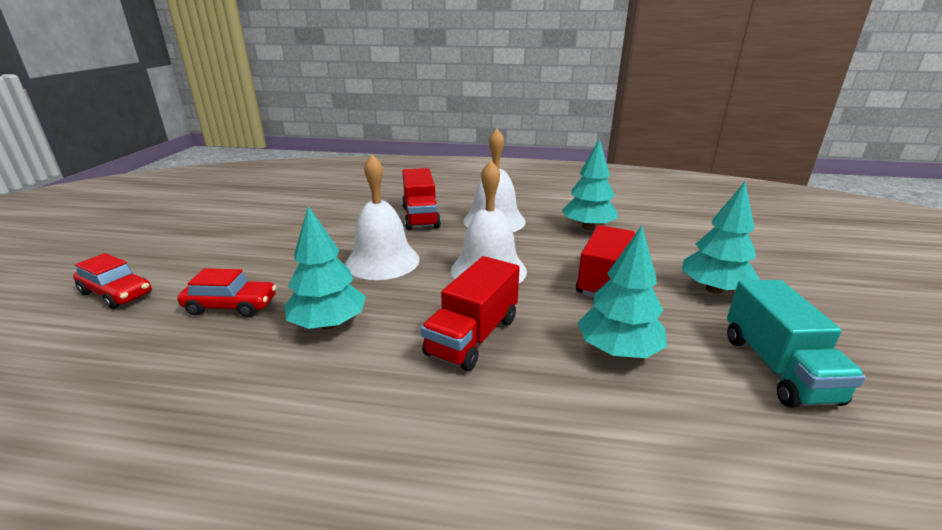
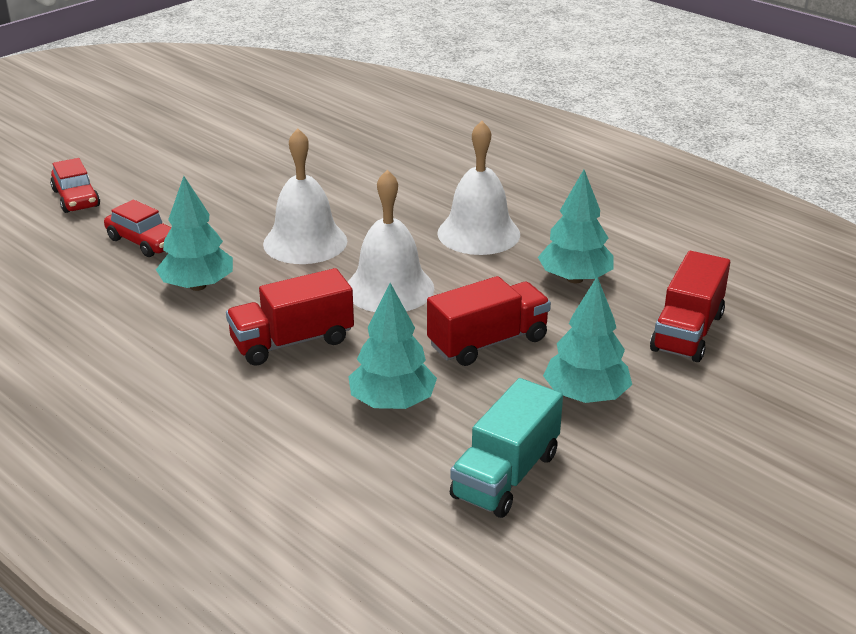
camera: 35 degrees right, 5 degrees up
red truck [402,168,441,230] -> red truck moved to [650,251,730,362]

